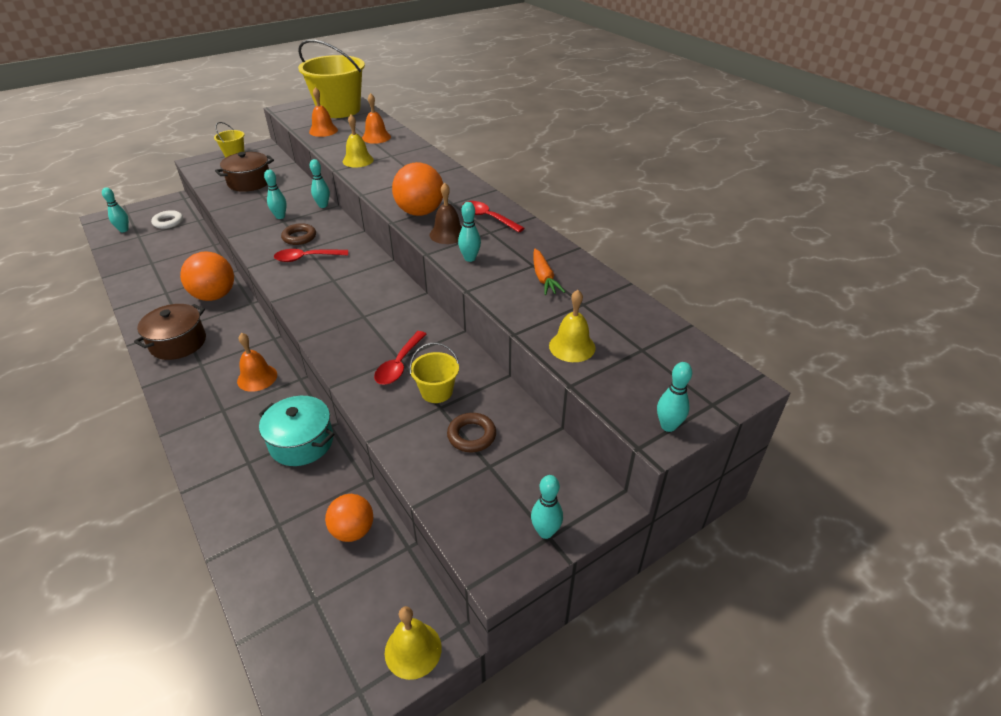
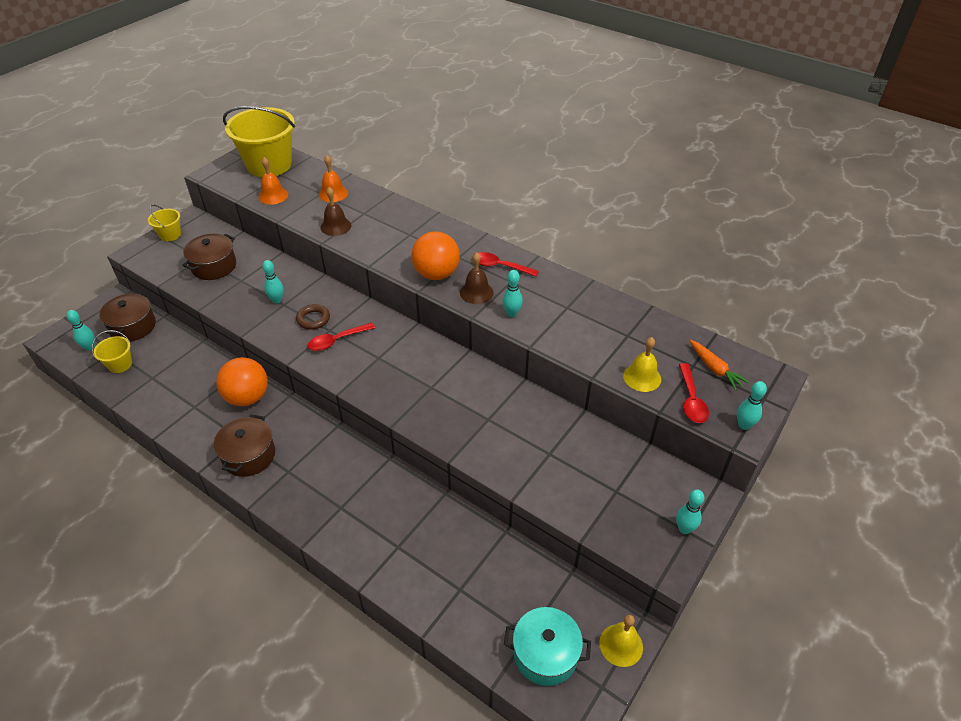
camera: 20 degrees left, 5 degrees up
white ring [151,210,183,229] -> brown pot [100,292,156,341]
orange bell [237,333,277,392] -> none
turquoise pot [259,396,334,466] -> turquoise pot moved to [504,607,591,686]
turquoise bowling pin [310,159,330,208] -> none
orange ball [325,494,373,542] -> none
yellow bell [343,115,374,168] -> brown bell [321,187,351,236]
red spoon [374,331,426,385] -> red spoon moved to [679,363,709,423]
yellow bucket [409,342,459,403] -> yellow bucket moved to [92,330,132,373]
brown ring [447,413,496,452] -> none
orange carrot [533,249,565,295] -> orange carrot moved to [690,340,749,391]

